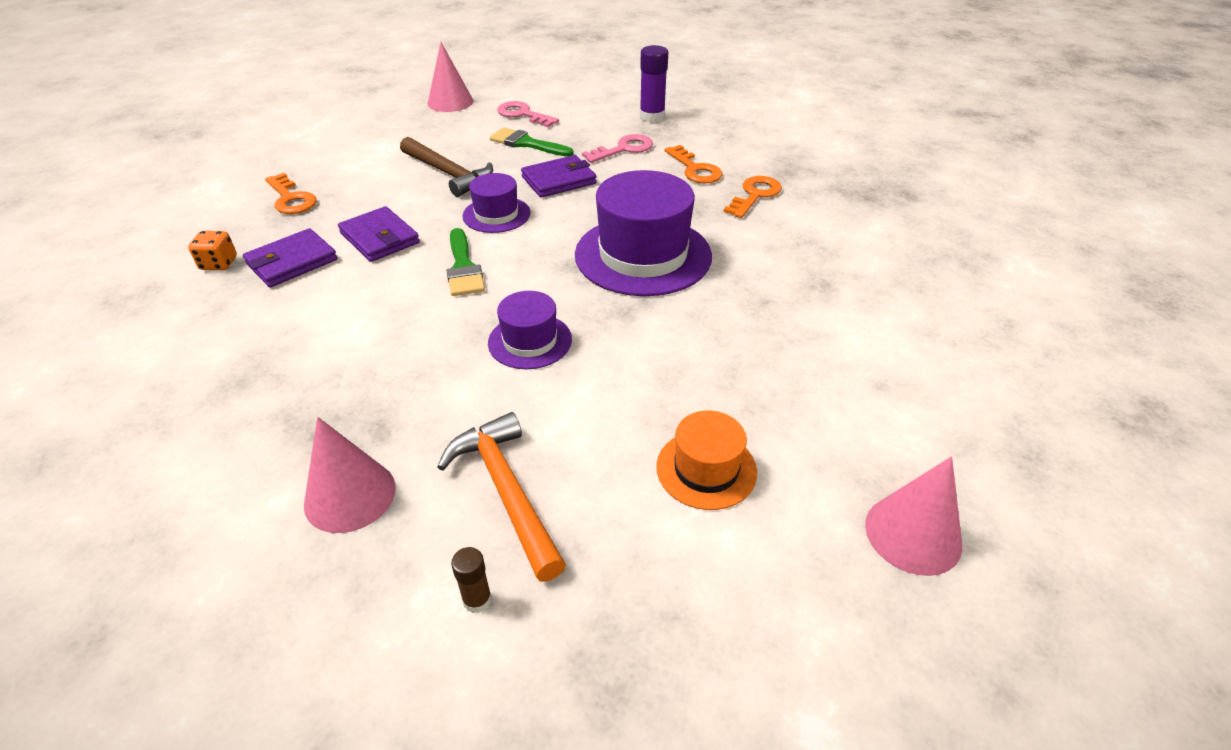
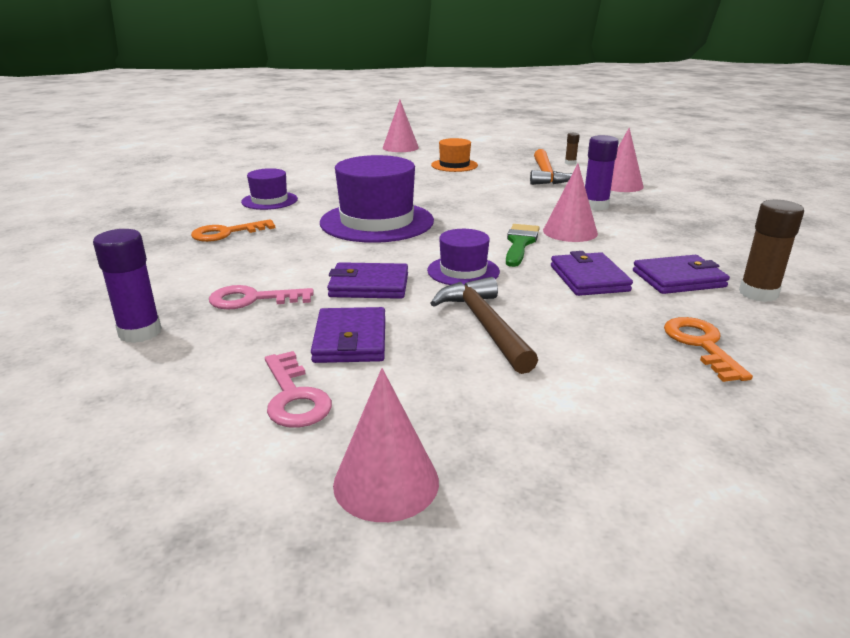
camera: 150 degrees left, 15 degrees down
orange dice [188,231,237,270] -> brown glue stick [739,200,804,302]
purple hat [488,291,572,369] -> purple hat moved to [241,168,298,210]
green brush [490,127,574,157] -> purple wallet [311,307,385,363]
orange key [665,145,722,183] -> none
none -> pink cone [543,164,598,242]
none -> purple glue stick [585,135,619,210]

